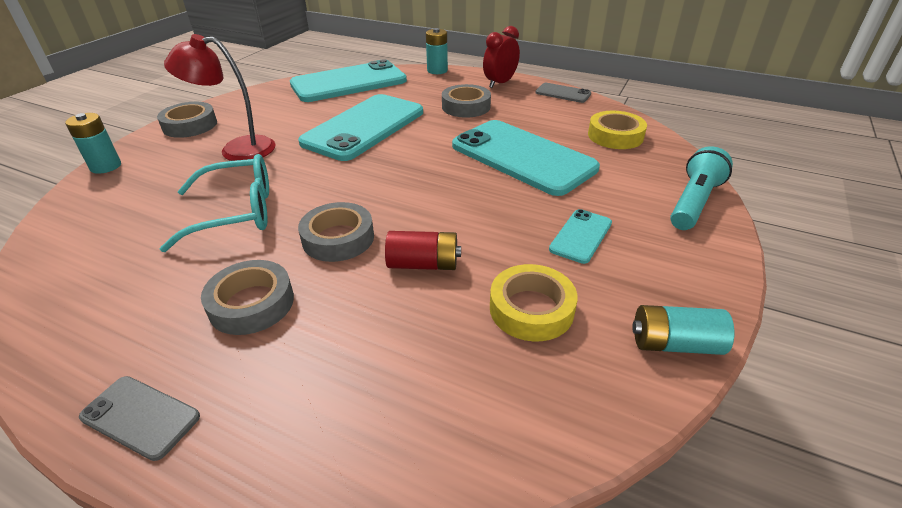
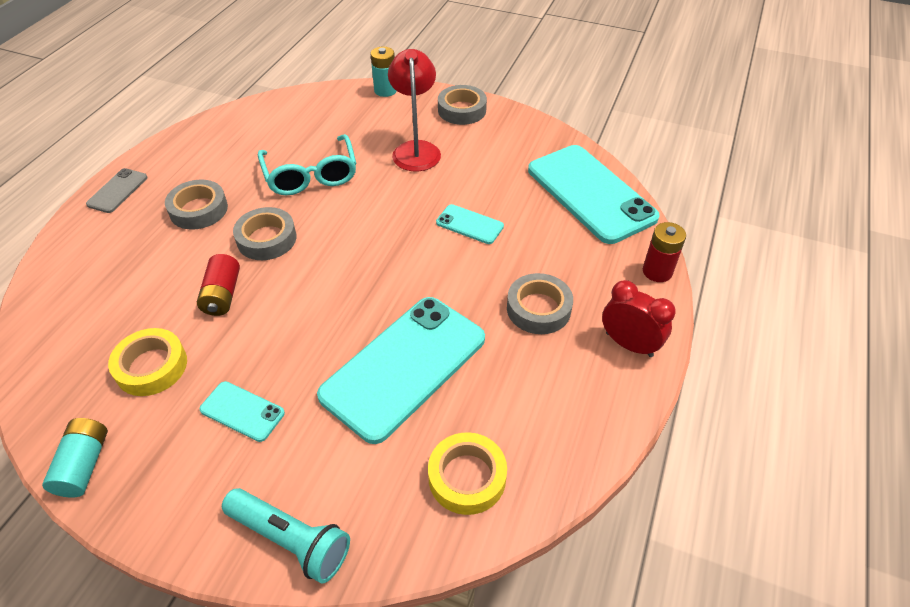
camera: 85 degrees right, 10 degrees up
turquoise phone [298,94,423,161] -> turquoise phone [436,204,504,244], size x0.45
turquoise battery [426,28,448,74] -> red battery [643,222,686,282]
grey phone [536,83,591,103] -> none

